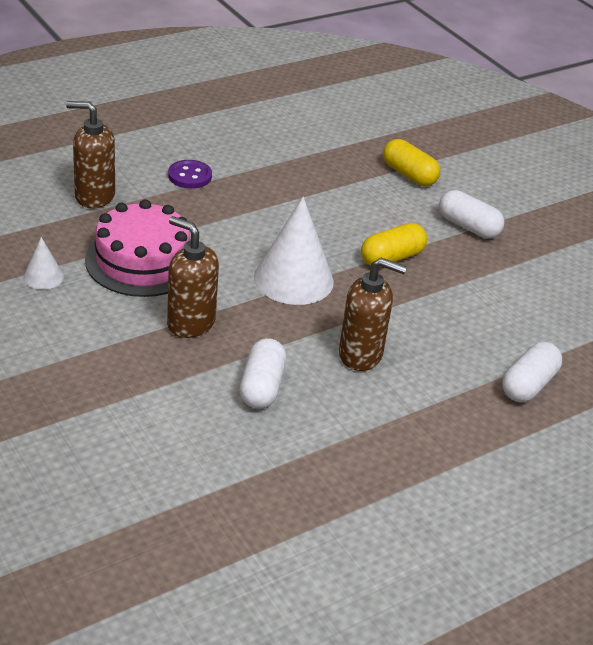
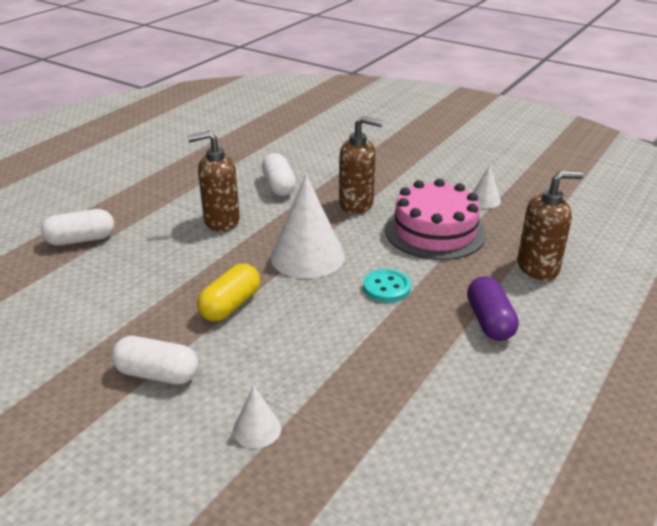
camera: 160 degrees right, 5 degrees down
purple button [168,160,212,189] -> purple capsule [467,276,519,341]
yellow capsule [383,139,440,186] -> white cone [233,386,281,448]
white capsule [502,342,562,402] -> white capsule turned 60 degrees clockwise [41,209,114,246]
none -> turquoise button [363,269,411,302]

